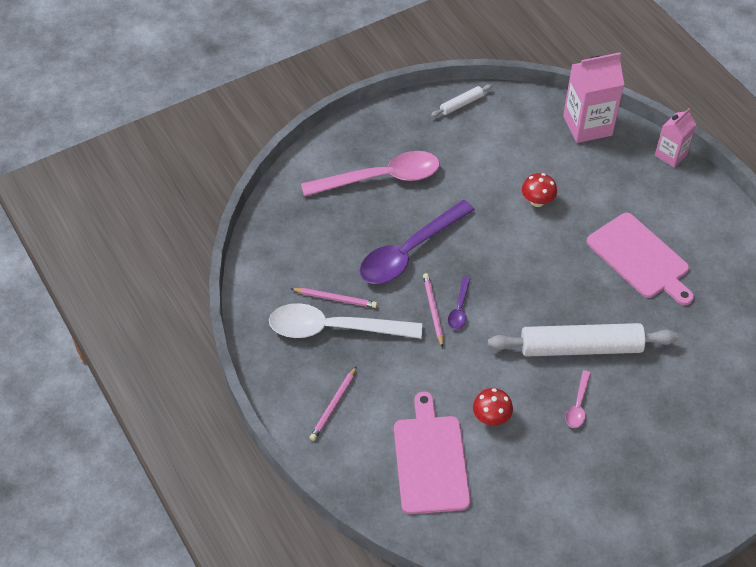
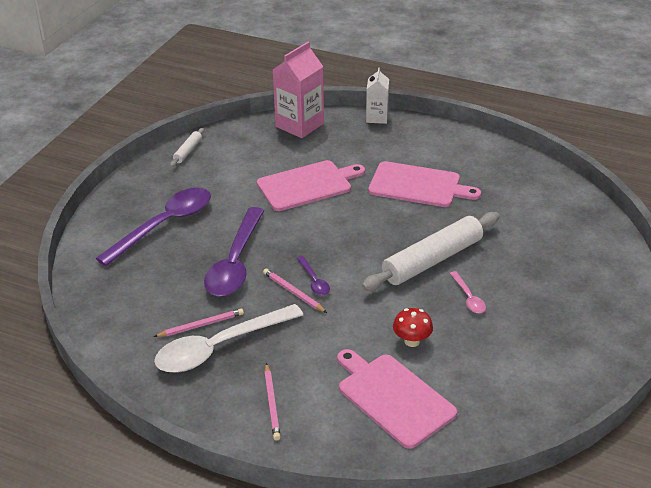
camera: 35 degrees left, 15 degrees down
pink spoon [301,151,440,197] -> purple spoon [96,188,211,266]
red mushroom [522,173,557,207] -> pink cutting board [257,160,365,211]
pink carton [655,108,697,167] -> white carton [366,68,389,124]

